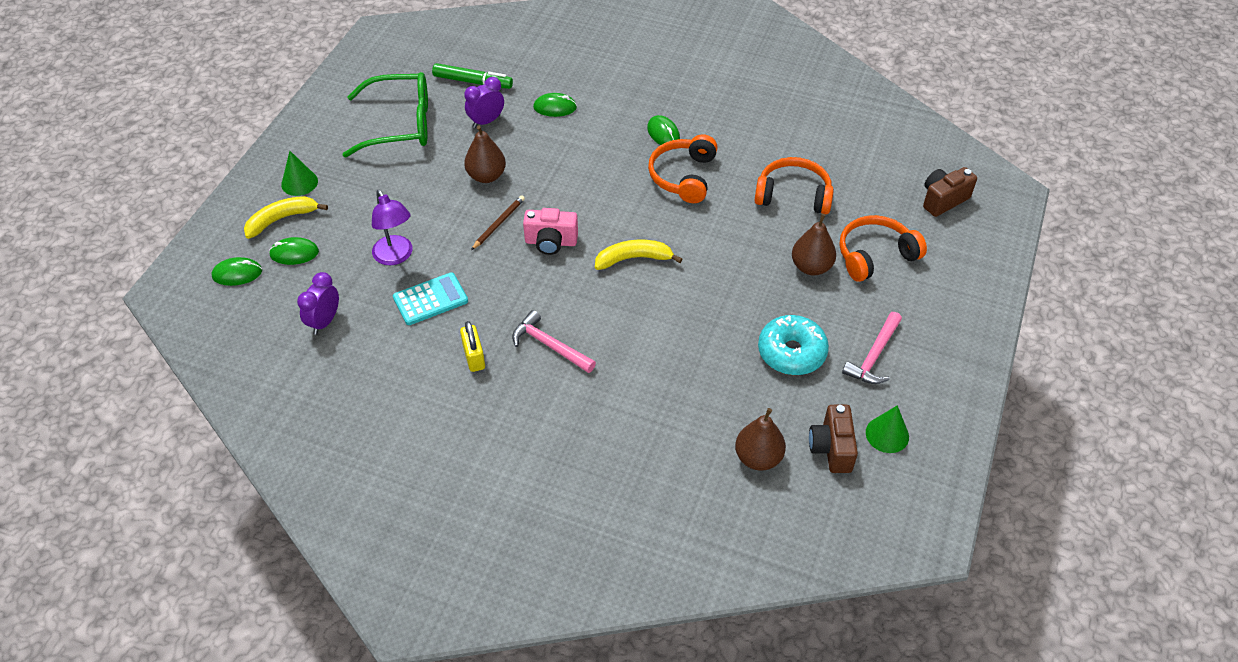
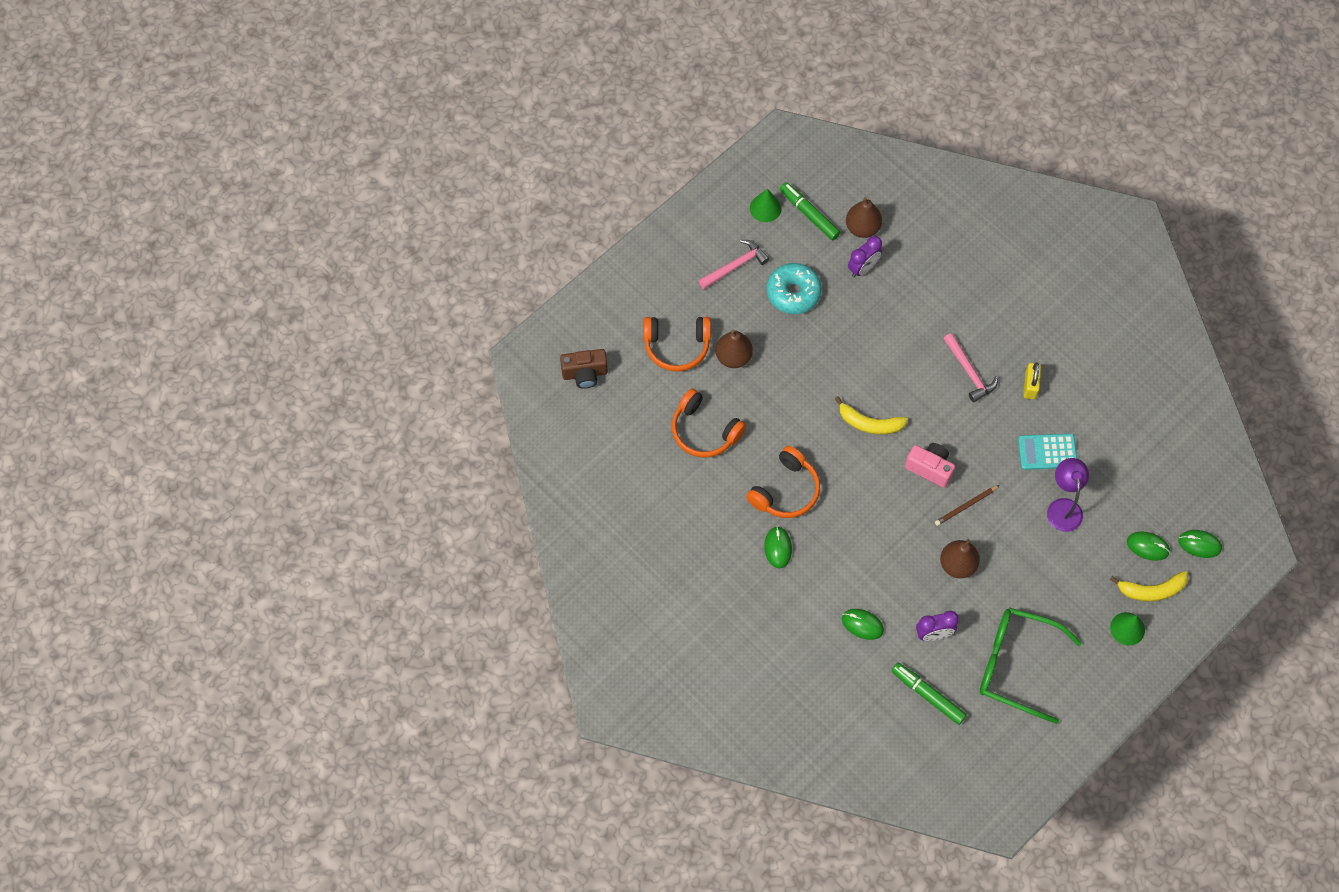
camera: 155 degrees left, 15 degrees up
purple clock [297,272,339,335] -> purple clock moved to [848,236,882,277]
brown camera [809,405,858,473] -> green marker [780,182,841,240]

